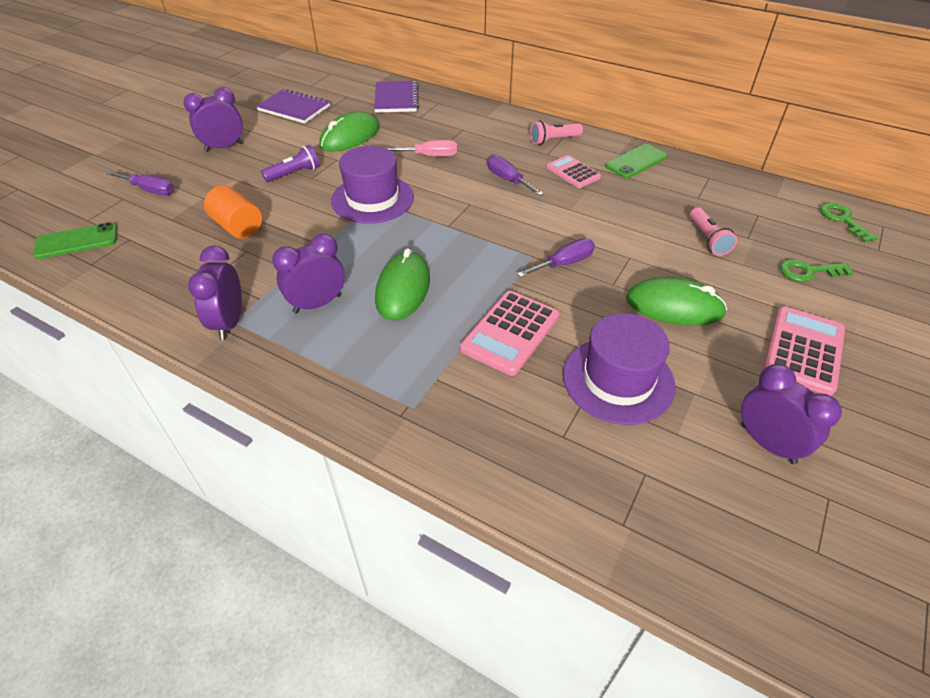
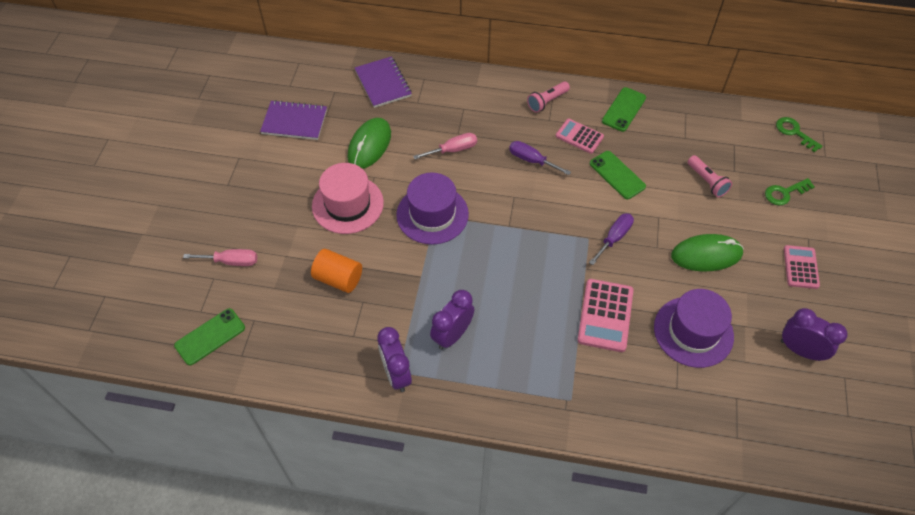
camera: 20 degrees left, 10 degrees up
purple screwdriver [106,171,174,195] -> pink screwdriver [183,249,257,266]
purple clock [183,87,243,152] -> none
purple flashlight [261,145,320,182] -> pink hat [312,163,384,234]
green mouse [375,248,430,320] -> none
pink calculator [763,306,845,396] -> pink calculator [784,245,820,289], size x0.66
none -> green phone [590,151,646,199]

